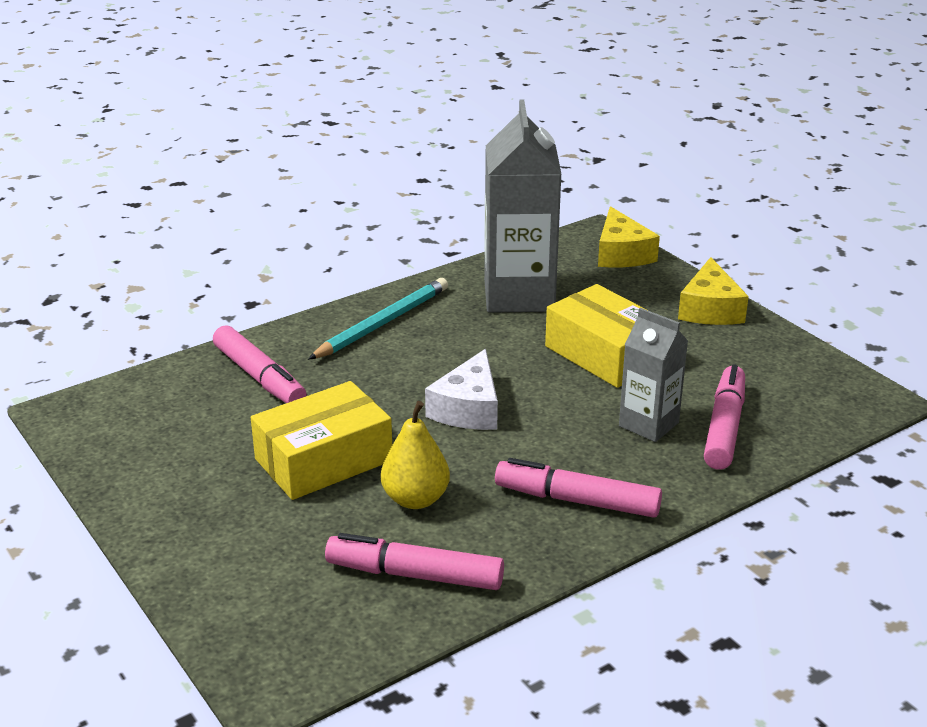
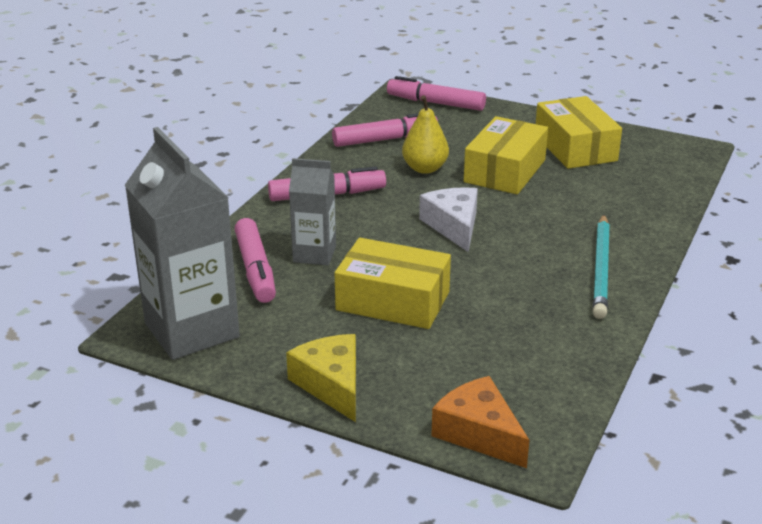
camera: 150 degrees right, 0 degrees up
pink marker [213,325,307,403] -> pink marker moved to [387,76,486,111]
grey carton [484,99,561,313] -> grey carton moved to [125,127,240,360]
yellow cheese [598,206,660,267] -> orange cheese [431,376,529,468]
none -> yellow box [536,96,622,169]

